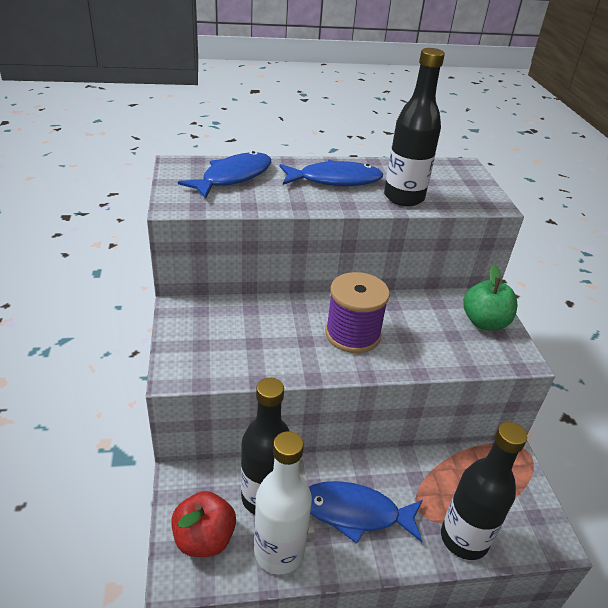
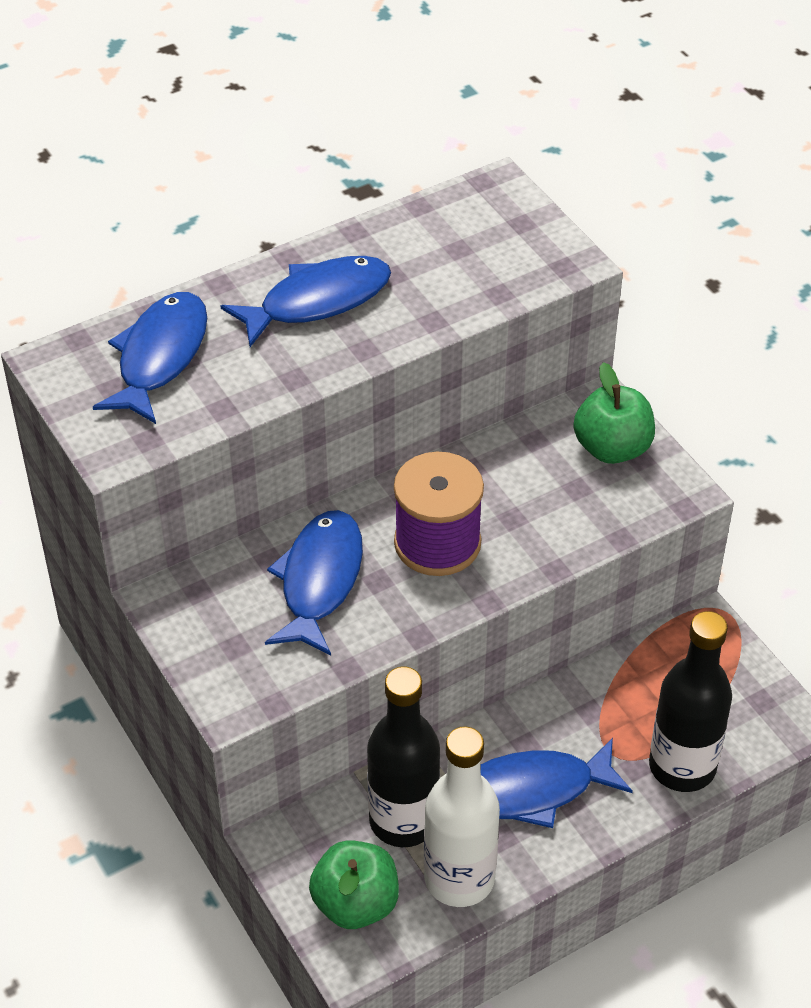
camera: 20 degrees left, 10 degrees up
red apple [171,491,236,557] -> green apple [309,840,399,929]
black bottle [384,48,445,206] -> none
none -> blue fish [265,510,363,656]

